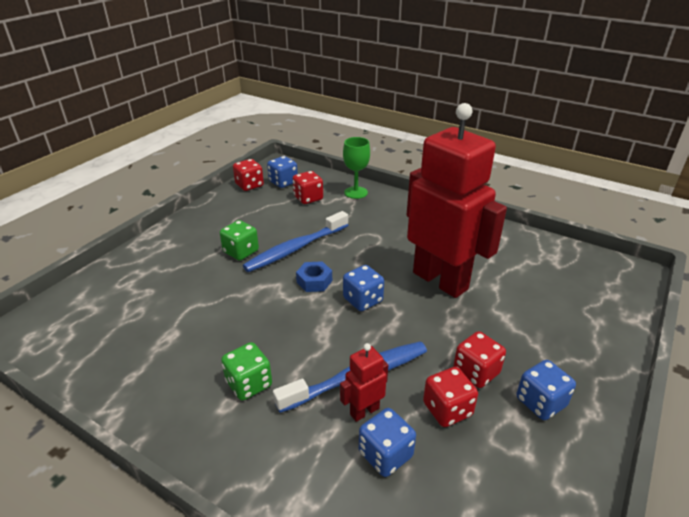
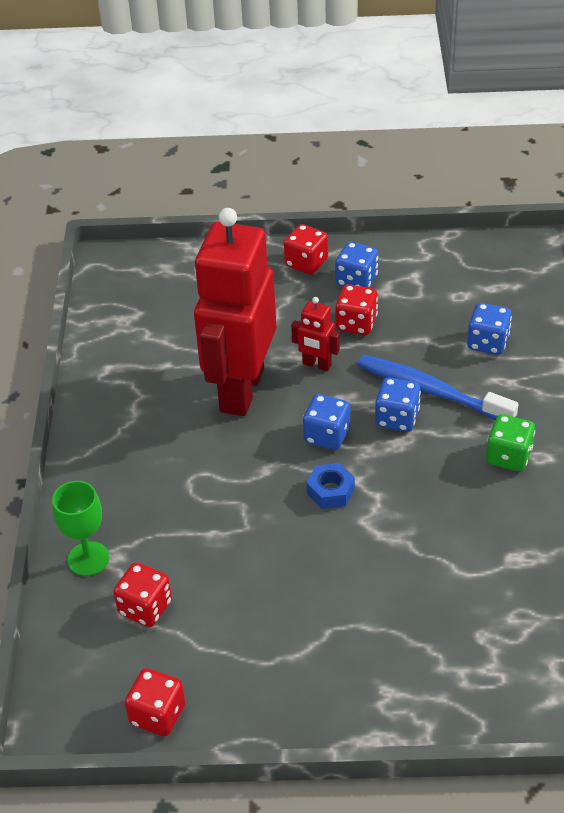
camera: 120 degrees left, 10 degrees up
green dice [220,220,259,261] -> none
blue toothbrush [243,211,348,272] -> none
blue dice [267,156,298,188] -> blue dice moved to [375,377,421,432]
red robot [340,343,388,422] -> red robot moved to [291,297,340,371]
red dice [423,367,478,427] -> red dice moved to [284,224,328,275]

